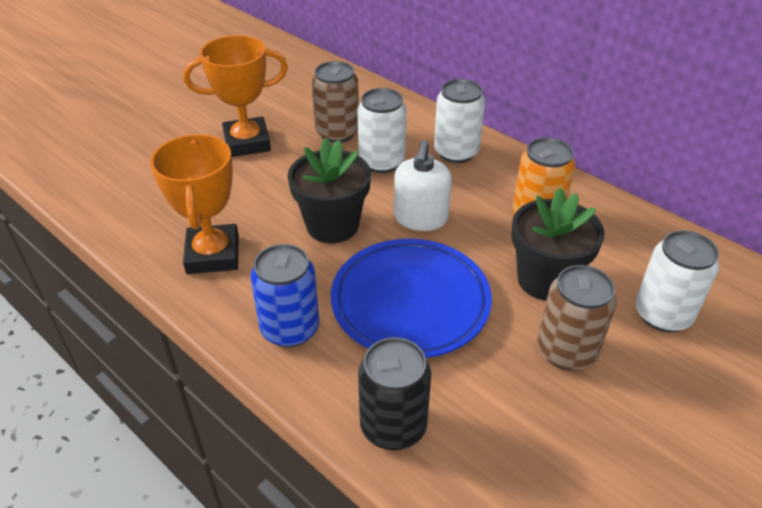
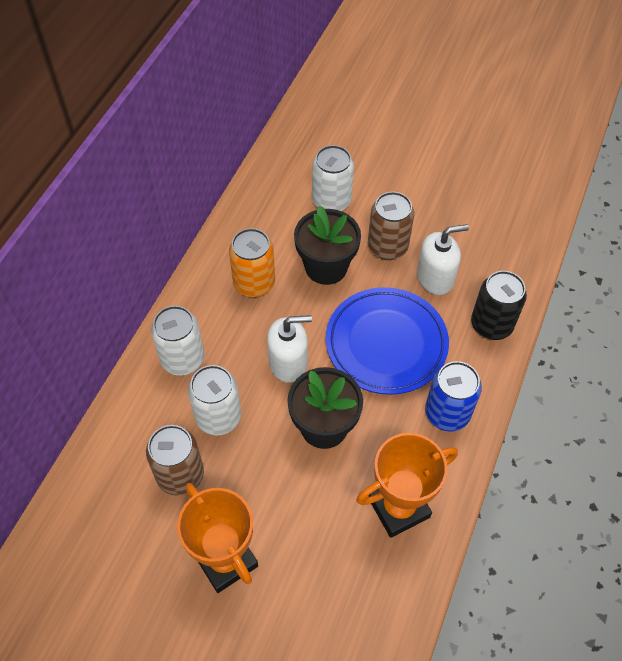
camera: 110 degrees left, 15 degrees up
none -> white soap dispenser [417,224,469,295]

